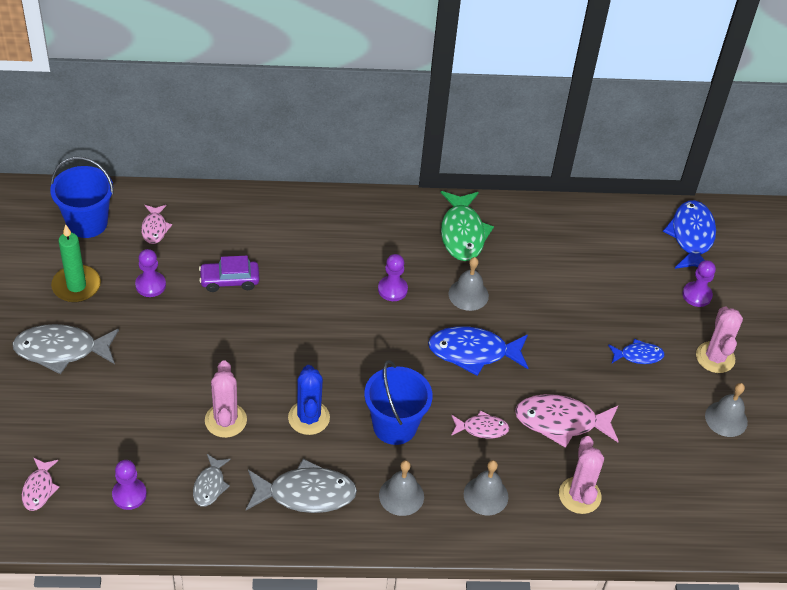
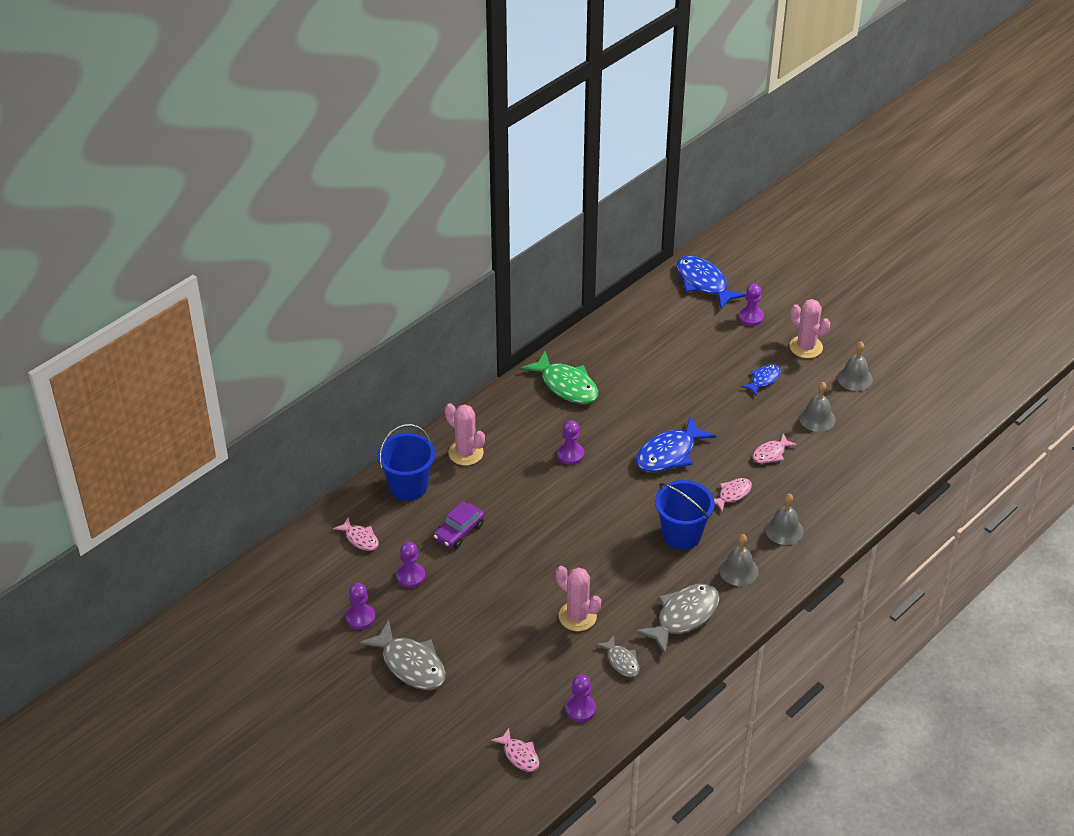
camera: 40 degrees left, 5 degrees down
grey fish [12,324,119,374] -> grey fish turned 90 degrees counterclockwise [359,620,446,690]
blue bucket [50,157,114,238] -> blue bucket moved to [377,424,435,501]
green candle [51,224,101,302] -> purple pawn [346,583,375,629]
blue cactus [288,365,330,435] -> none
grey bell [448,257,489,311] -> grey bell moved to [799,382,836,432]
pink fish [515,394,619,448] -> pink fish [753,434,797,463], size x0.55
pink cactus [559,436,604,514] -> pink cactus moved to [445,403,485,466]

